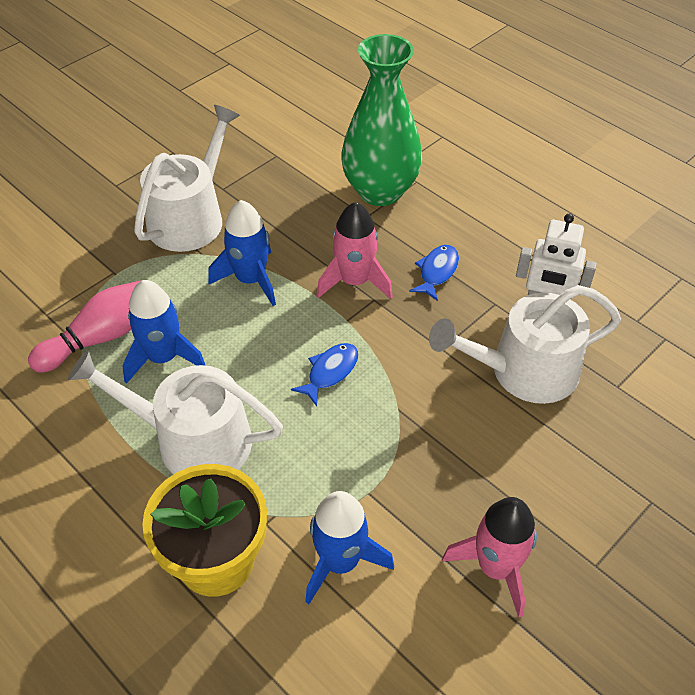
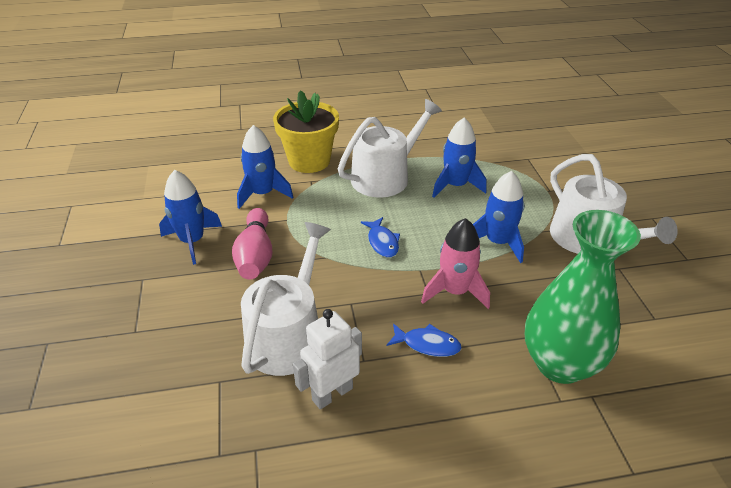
camera: 125 degrees right, 10 degrees down
pink bowling pin [28,280,141,373] -> pink bowling pin moved to [232,208,272,280]
blue fish [409,245,459,301] -> blue fish turned 45 degrees counterclockwise [387,323,462,357]
pink rocket [442,497,537,617] -> blue rocket [159,170,222,265]

